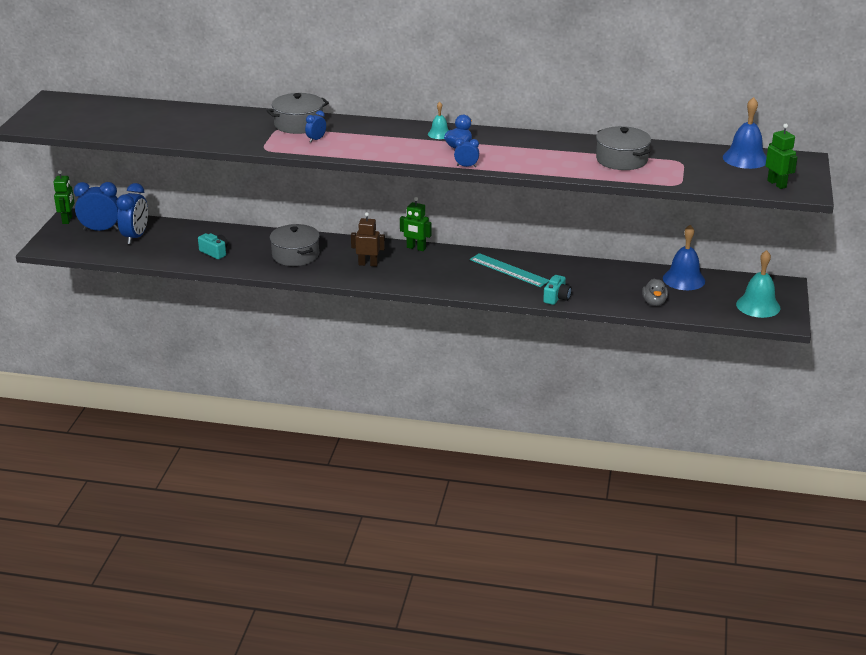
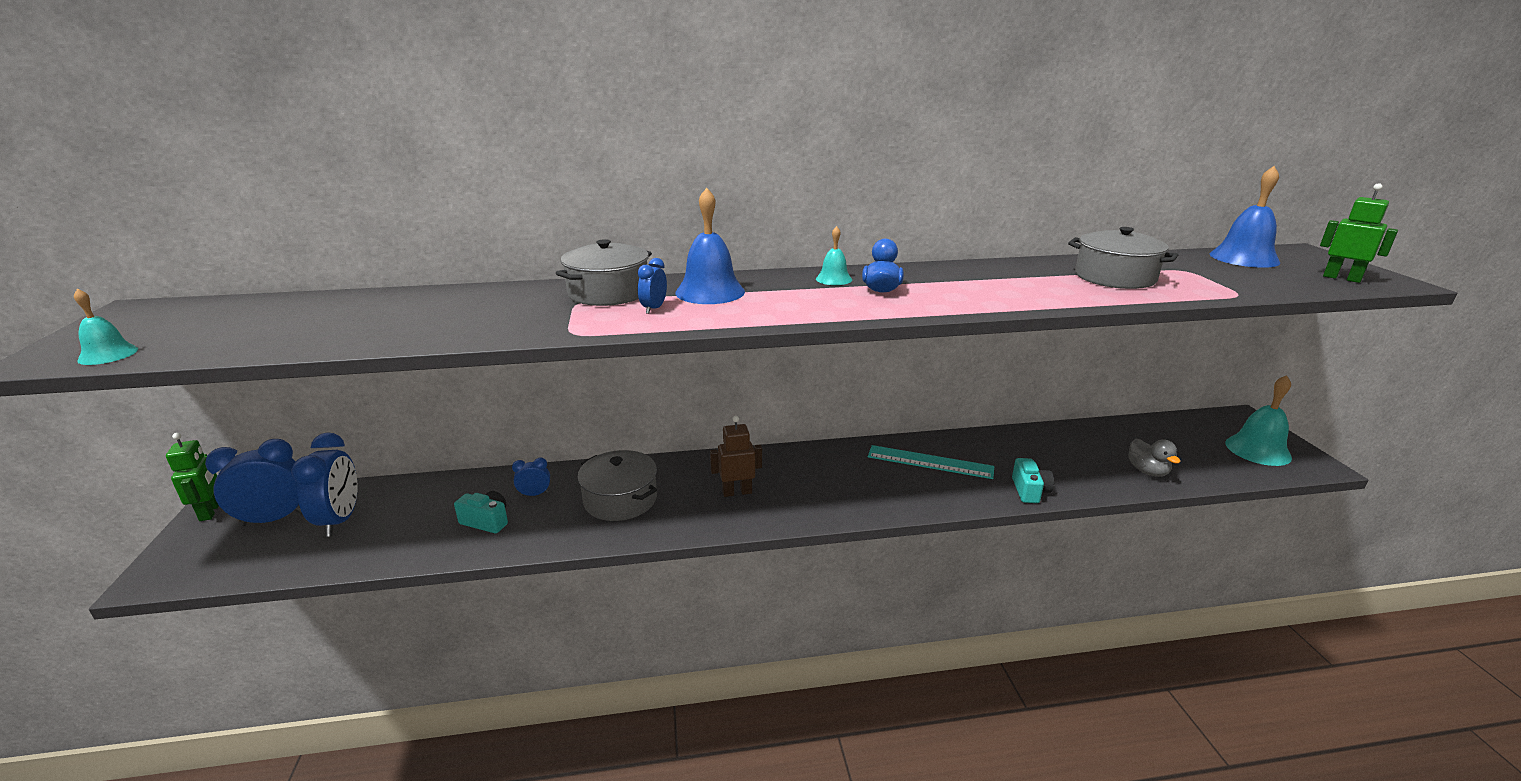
camera: 20 degrees left, 5 degrees down
green robot [400,197,432,251] -> none
blue clock [454,138,479,167] -> blue clock moved to [512,457,550,497]
blue bell [663,225,705,290] -> blue bell moved to [675,188,745,304]
none -> turquoise bell [74,288,138,365]

